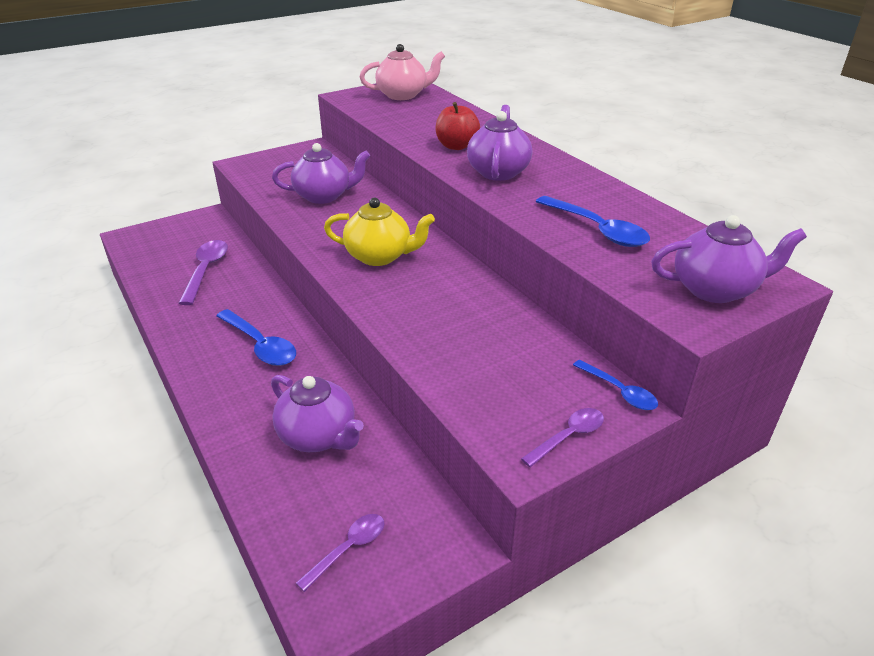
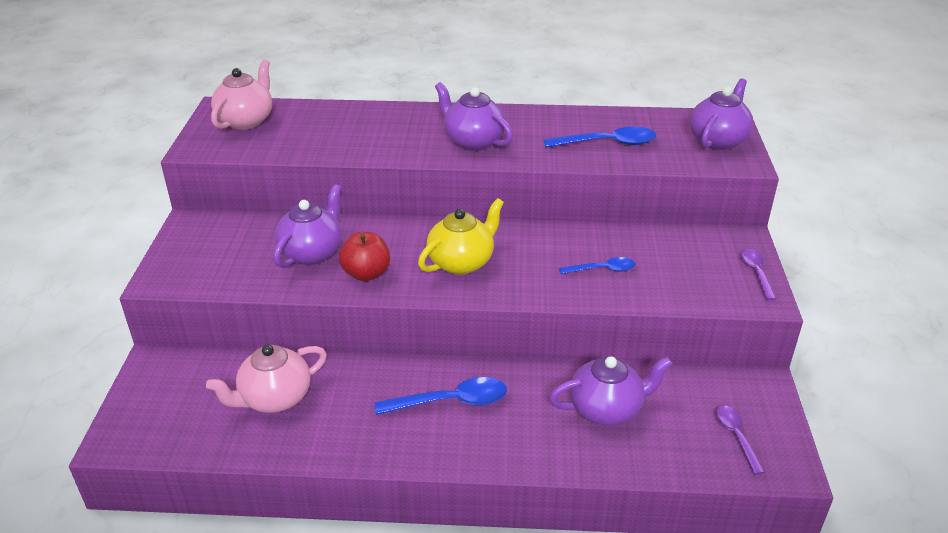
camera: 55 degrees left, 0 degrees up
purple spoon [179,240,228,305] -> pink teapot [206,344,327,413]
red apple [436,102,480,150] -> red apple moved to [339,232,390,281]
blue spoon [573,360,658,410] -> blue spoon moved to [559,257,635,274]

